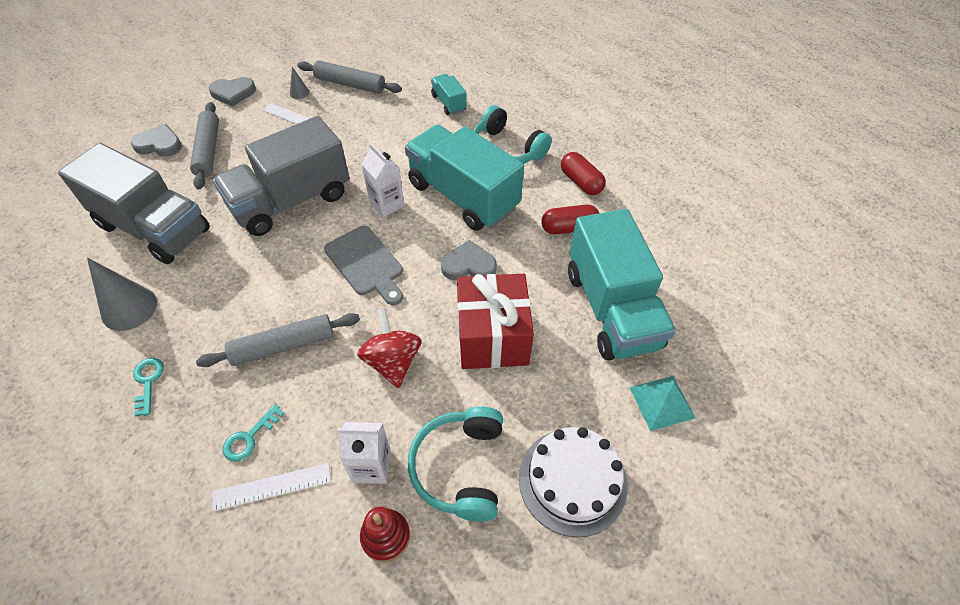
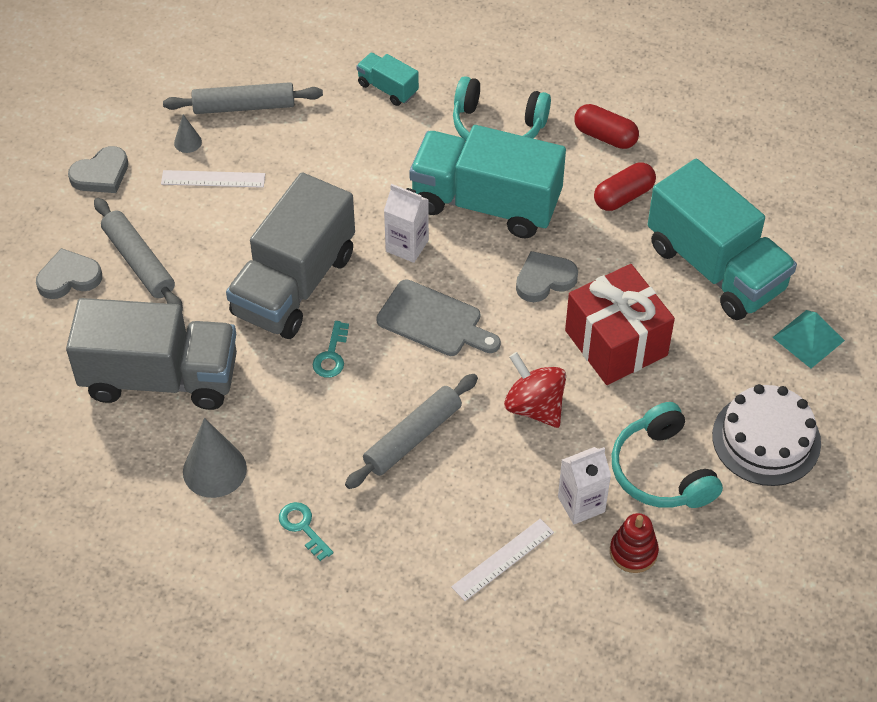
camera: 25 degrees left, 0 degrees up
turquoise key [223,404,285,462] -> turquoise key moved to [313,321,349,378]

